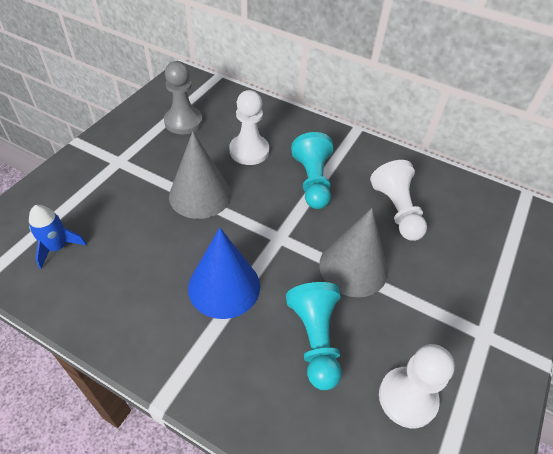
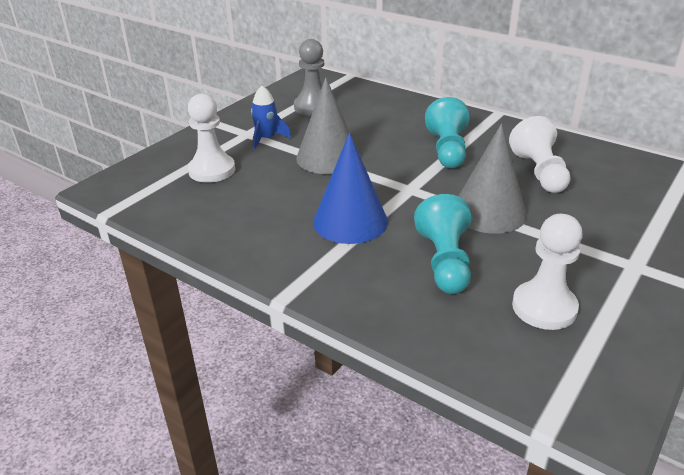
camera: 10 degrees right, 15 degrees down
blue rocket [29,205,87,269] -> blue rocket moved to [251,86,291,150]
white pawn [229,90,269,165] -> white pawn moved to [188,93,235,183]

